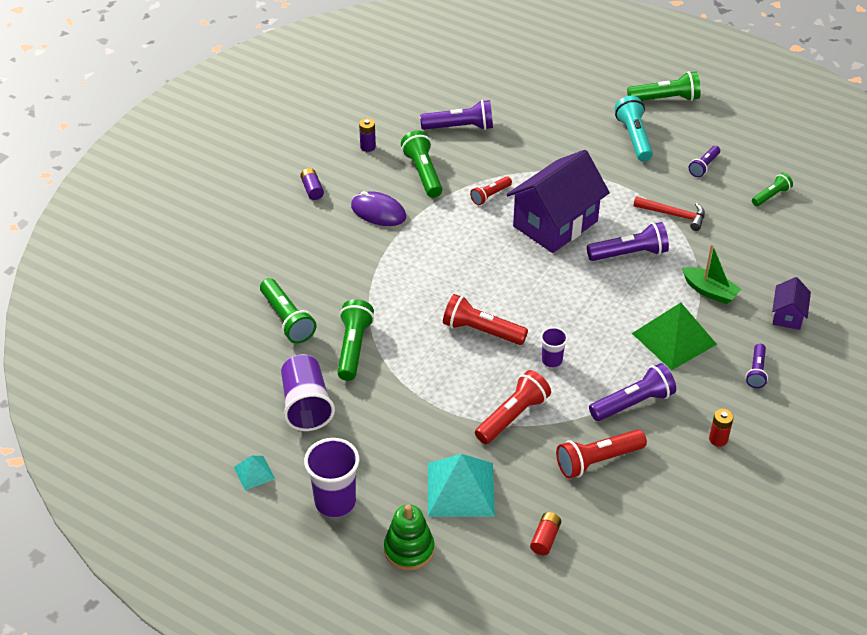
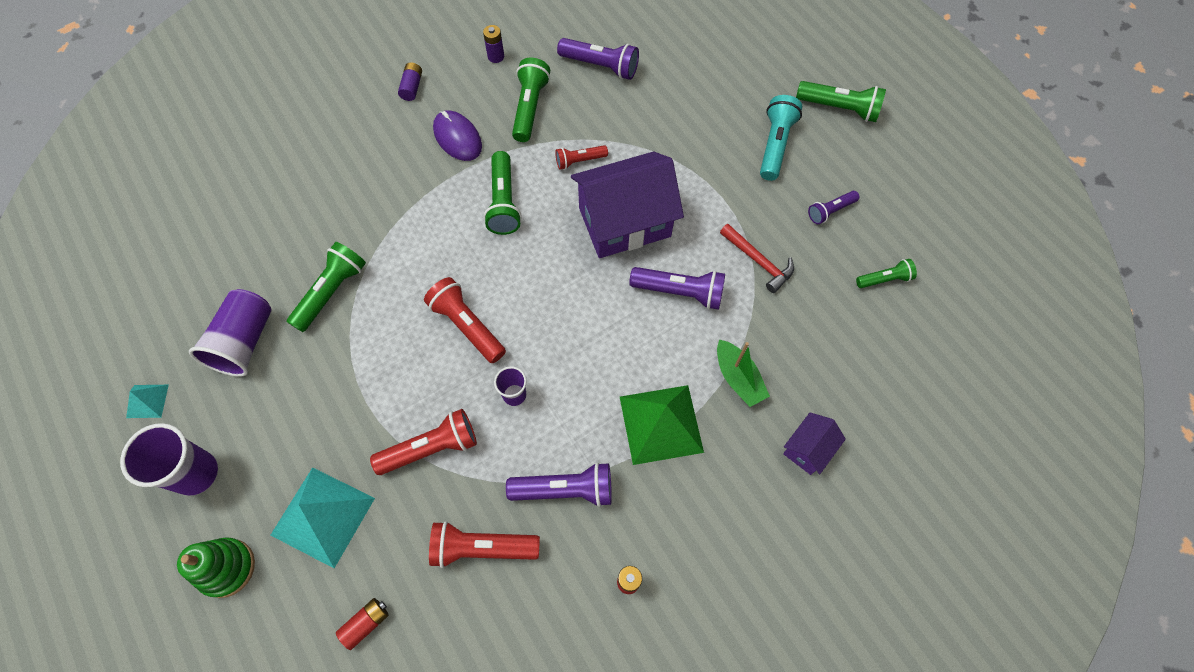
camera: 25 degrees right, 20 degrees up
green flashlight [260,278,316,343] -> green flashlight moved to [484,151,522,235]
purple flashlight [746,344,768,388] -> none

